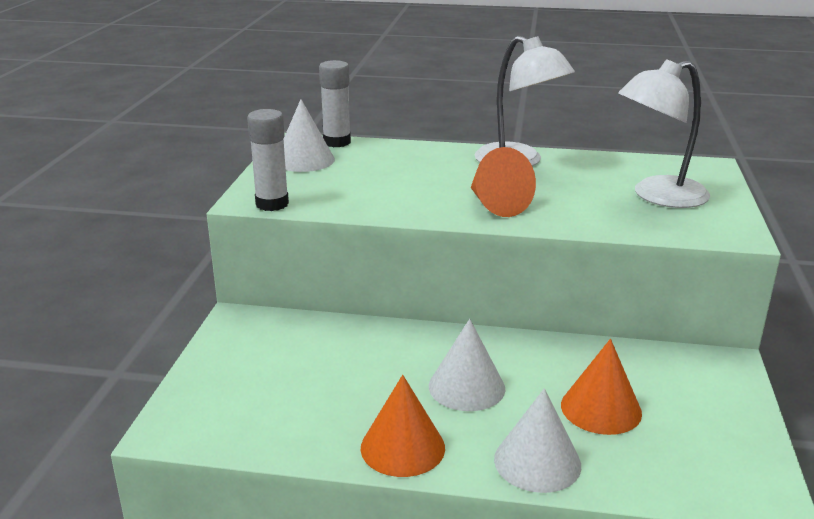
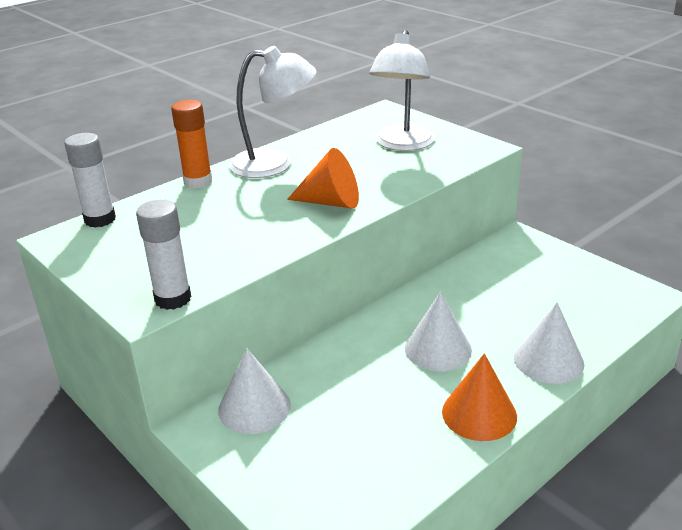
camera: 50 degrees left, 5 degrees up
white cone [284,99,335,172] -> white cone moved to [218,349,291,434]
orange cone [561,339,642,435] -> none
none -> orange glue stick [171,100,212,188]

